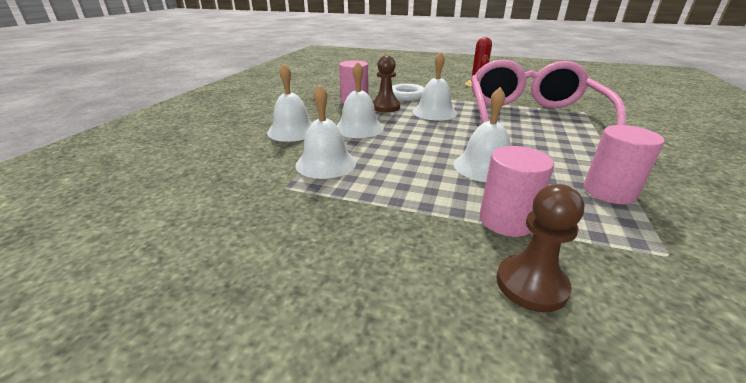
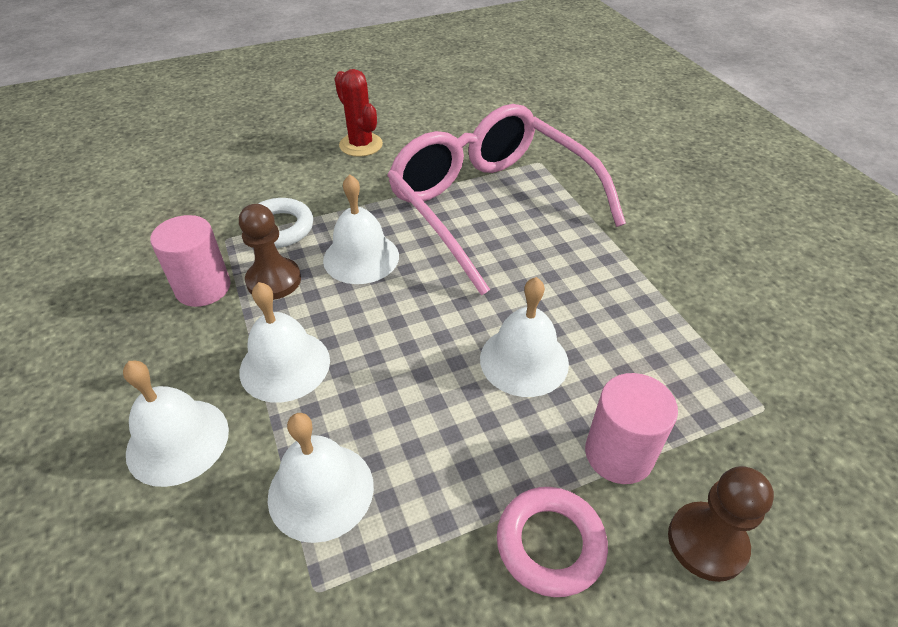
camera: 40 degrees left, 15 degrees up
pink cylinder [584,125,665,204] -> none
none -> pink ring [497,487,608,597]

